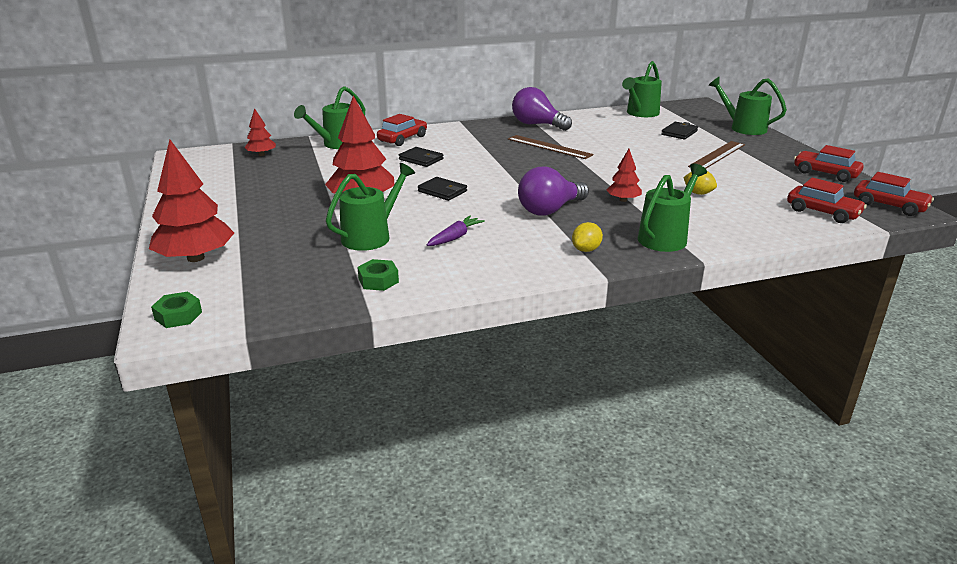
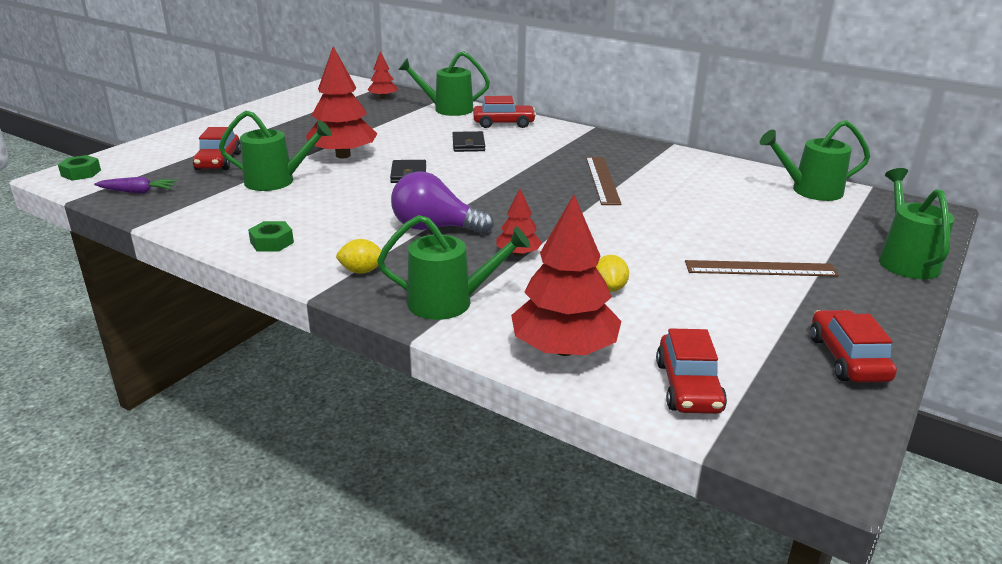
camera: 50 degrees right, 0 degrees up
red tree [149,140,234,262] -> red tree moved to [511,195,621,356]
green nut [357,259,399,291] -> green nut moved to [248,221,294,252]
purple carrot [427,216,485,246] -> purple carrot moved to [94,177,177,193]
purple light bulb [512,87,572,131] -> none
black wallet [661,122,698,140] -> none
red car [854,172,934,216] -> red car moved to [193,127,241,170]

